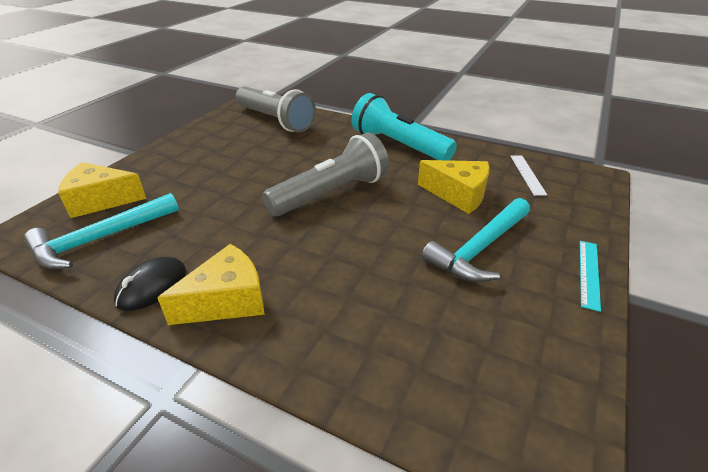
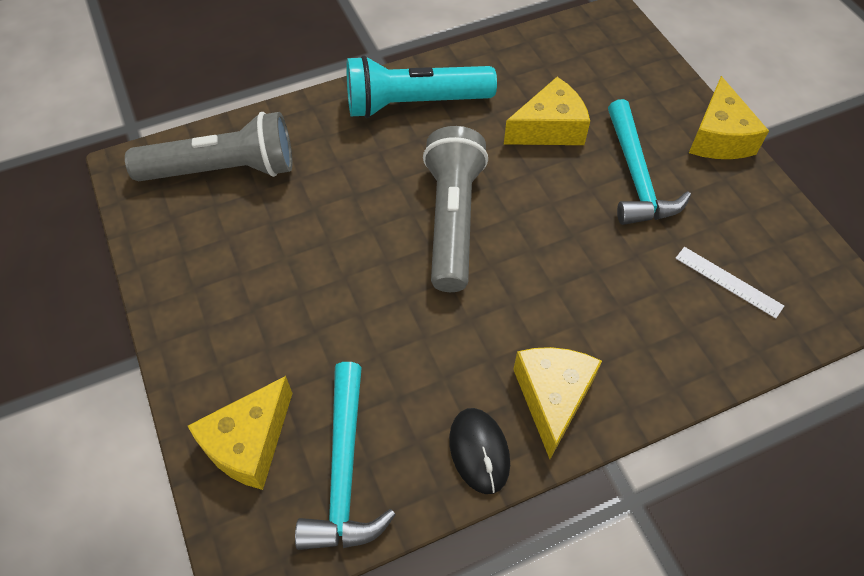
camera: 50 degrees left, 20 degrees up
white ruler [511,155,547,196] -> white ruler moved to [675,247,784,319]
turquoise ruler [580,241,601,312] -> yellow cheese [689,76,769,159]

